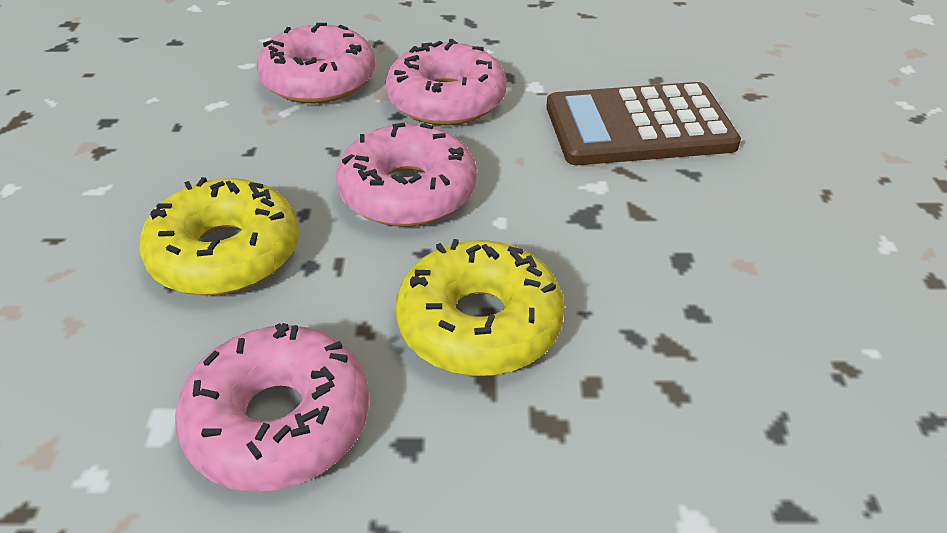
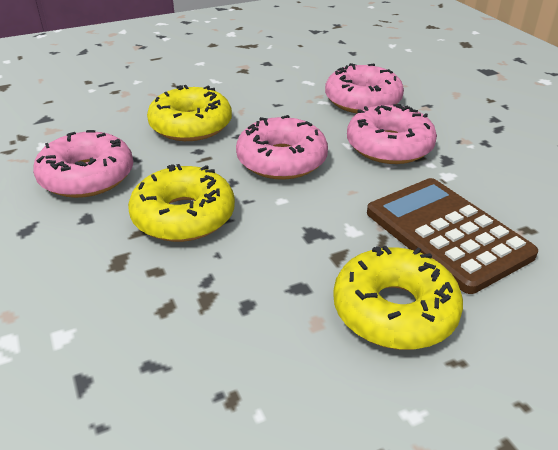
camera: 65 degrees right, 5 degrees down
none -> yellow donut [333,246,463,350]

